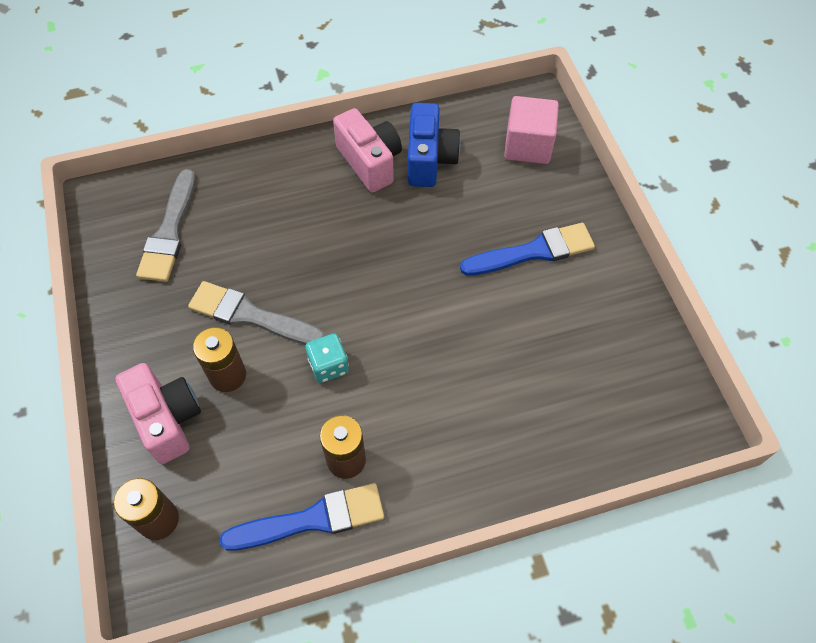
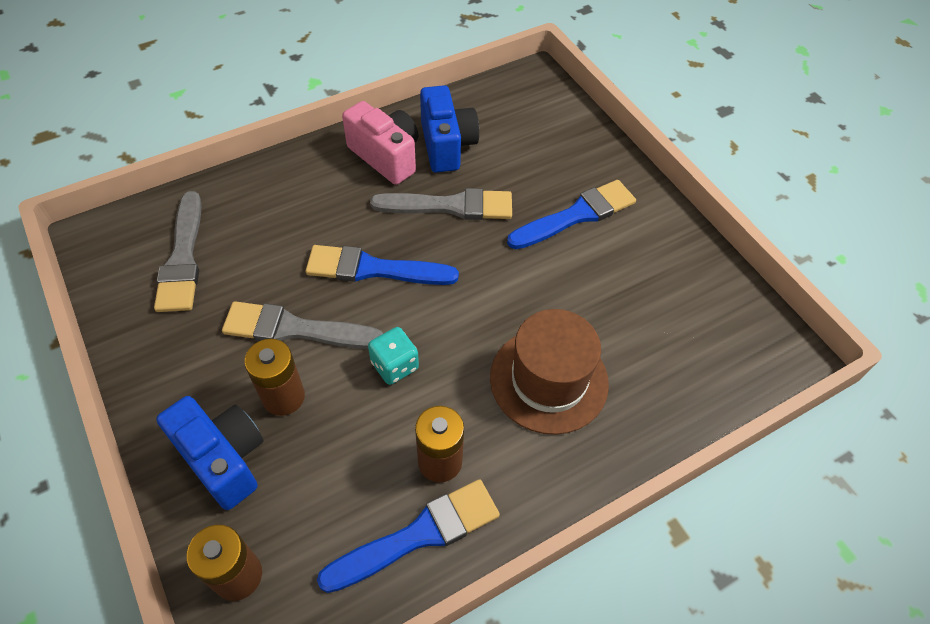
camera: 15 degrees left, 5 degrees down
pink camera [115,363,201,464] -> blue camera [156,396,264,510]
pink cube [504,96,559,164] -> none
none -> blue brush [306,245,459,285]
none -> grey brush [370,188,512,220]
none -> brown hat [490,309,609,435]

